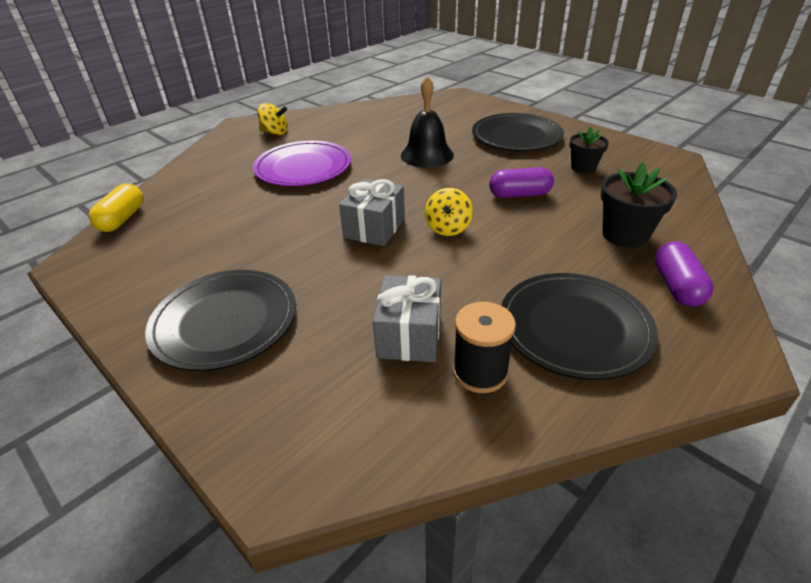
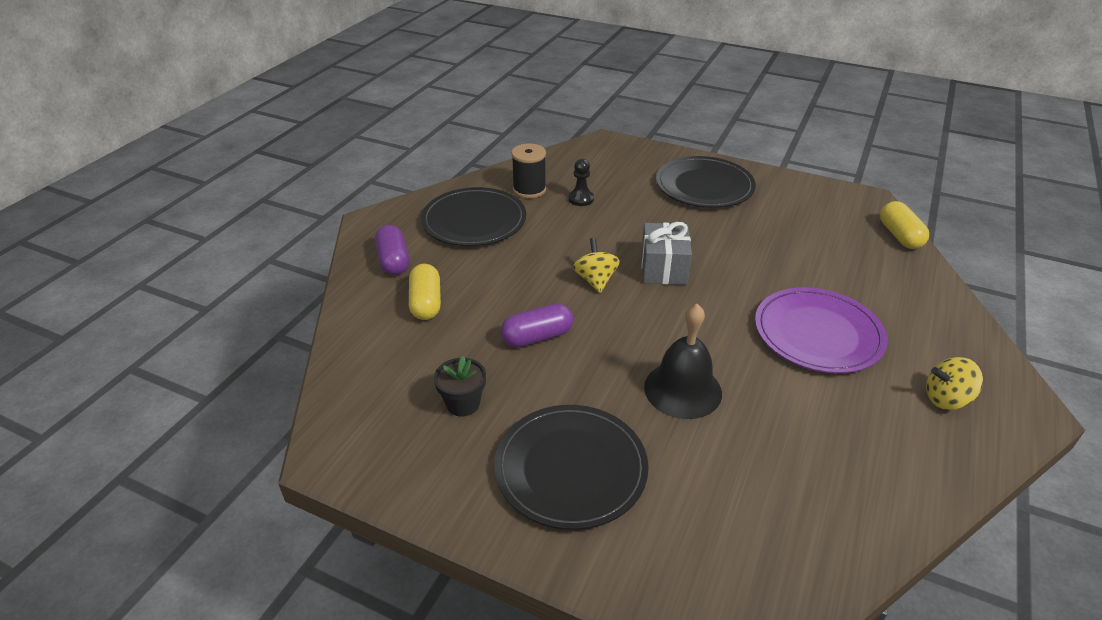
camera: 160 degrees right, 0 degrees up
grey gift [373,275,441,362] -> black pawn [568,159,594,206]
black flower pot [601,162,677,248] -> yellow capsule [409,264,441,320]

